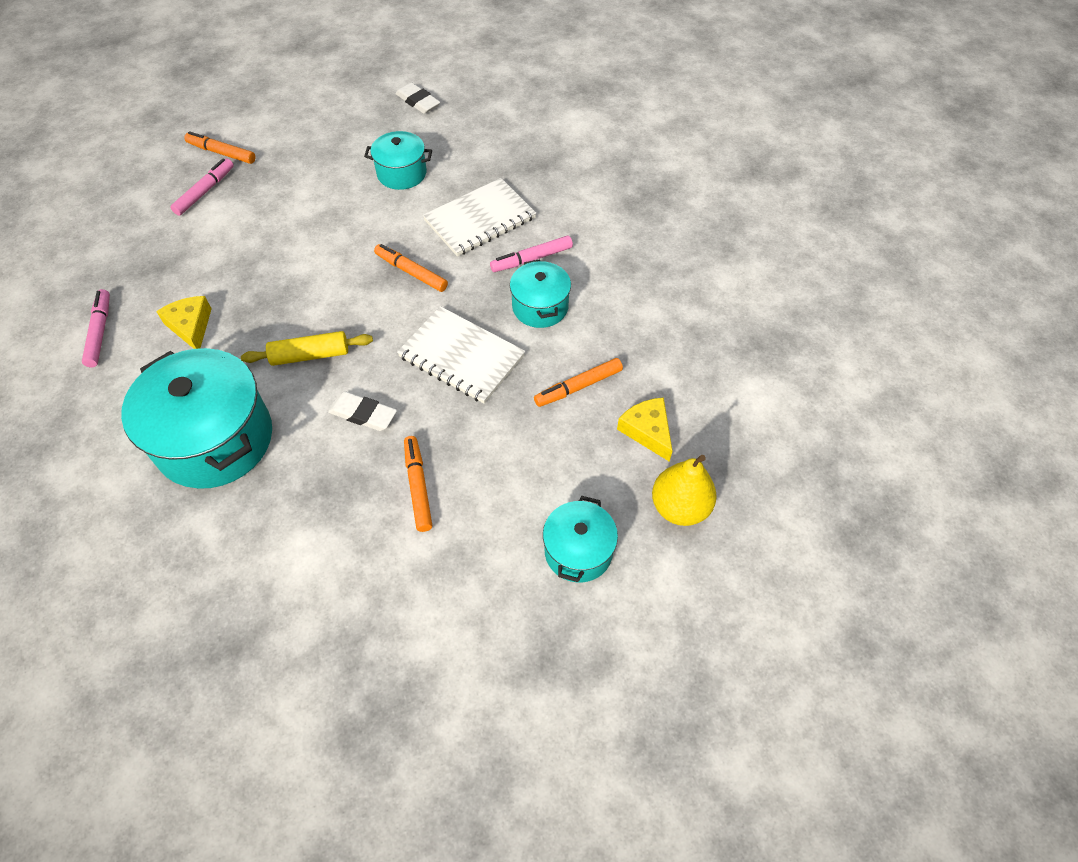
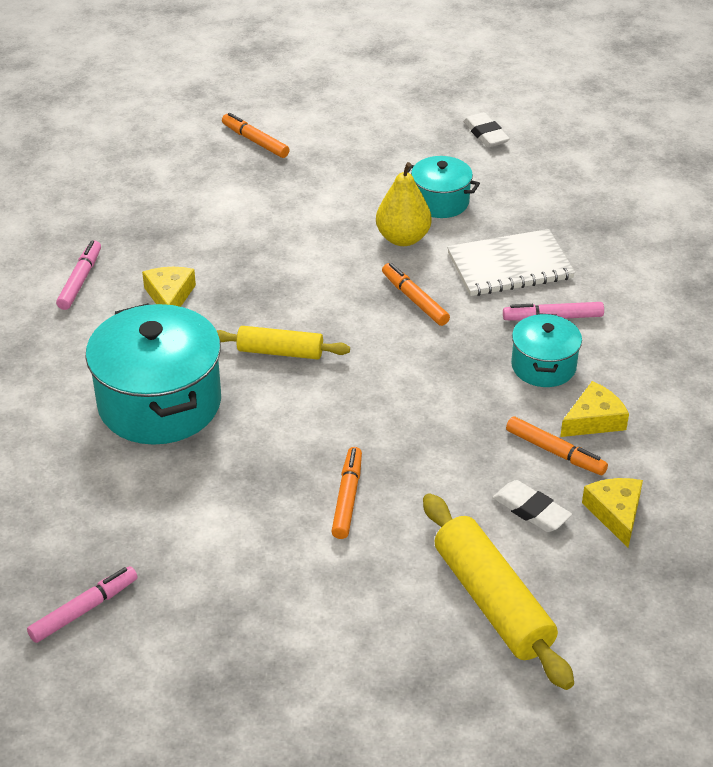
camera: 20 degrees right, 15 degrees down
pink marker [170,158,234,216] -> pink marker moved to [27,566,138,643]
white eraser [328,392,397,431] -> white eraser moved to [492,480,572,532]
white notebook [397,306,525,404] -> none
orange marker [534,358,623,407] -> orange marker turned 135 degrees counterclockwise [506,416,608,475]
turquoise pot [543,496,618,582] -> yellow rolling pin [423,493,574,690]
yellow pear [652,455,717,526] -> yellow pear moved to [376,162,432,246]
none -> yellow cheese [560,381,629,437]

